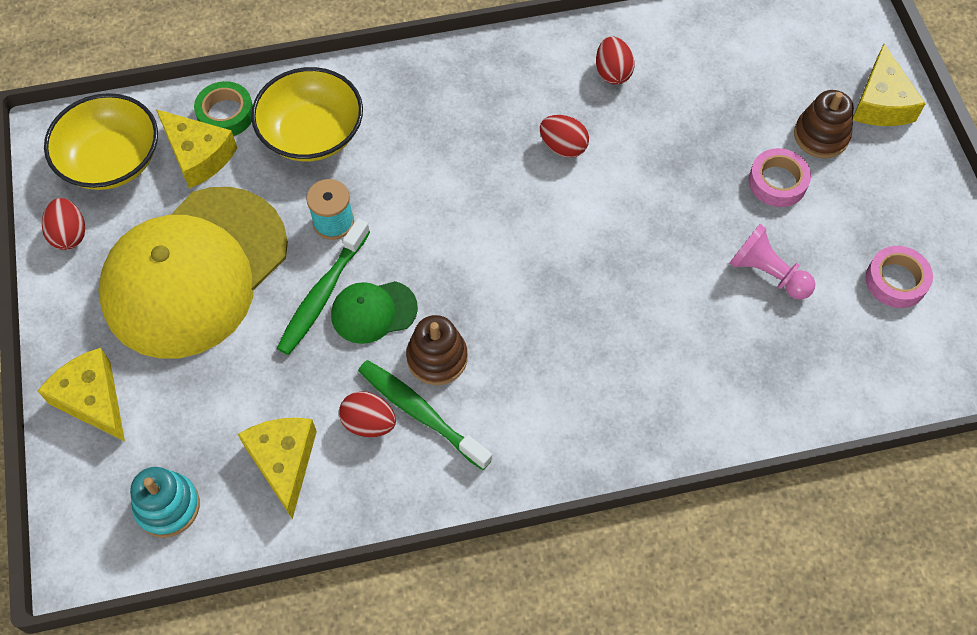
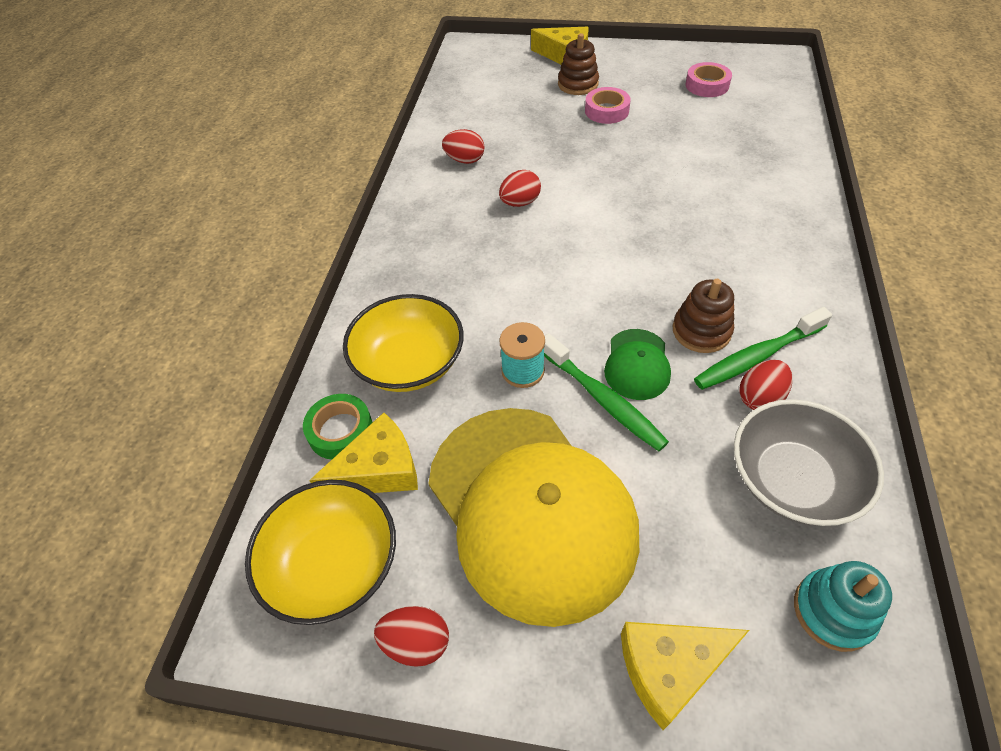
camera: 65 degrees left, 10 degrees down
yellow cheese [238,418,317,519] -> grey bowl [734,399,884,526]
pink pawn [730,224,815,299] -> none

